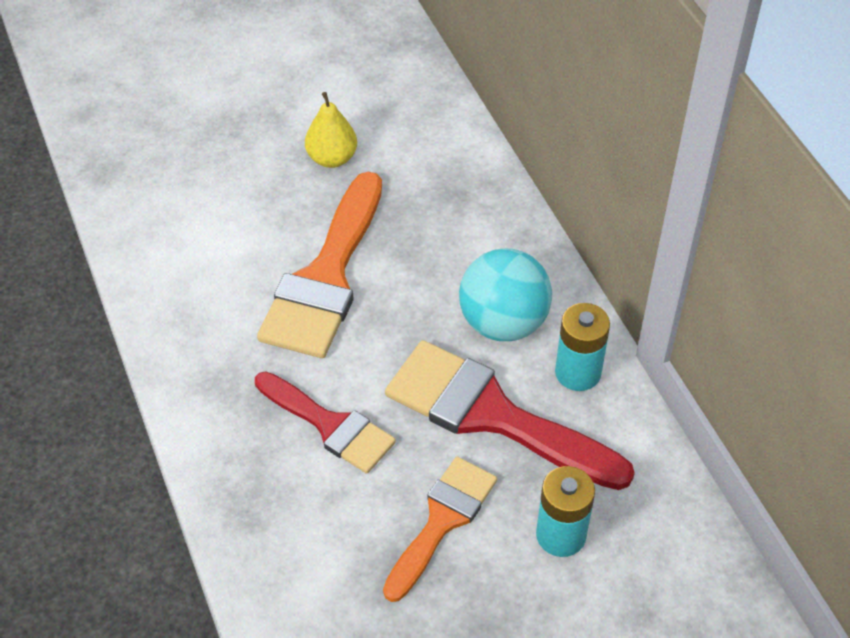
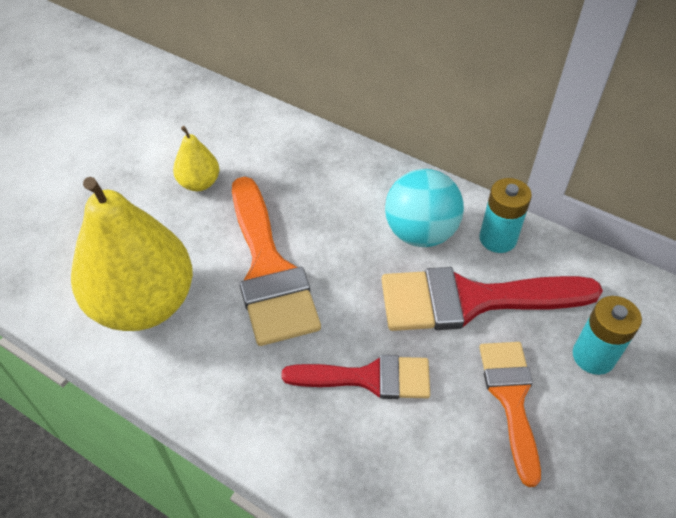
camera: 35 degrees left, 0 degrees up
none -> yellow pear [71,177,193,331]

